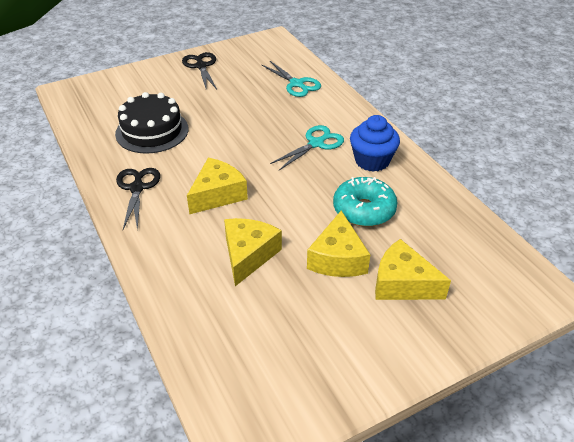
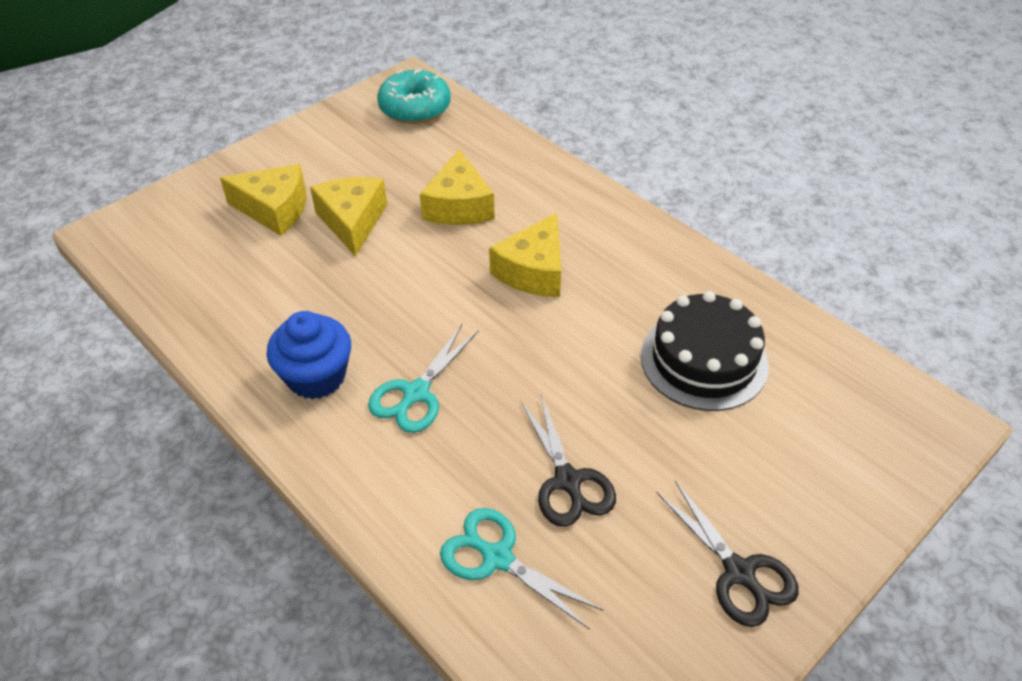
camera: 165 degrees right, 5 degrees up
black scissors [116,168,160,230] -> black scissors moved to [521,395,616,527]
turquoise donut [333,177,398,227] -> turquoise donut moved to [377,68,451,124]

